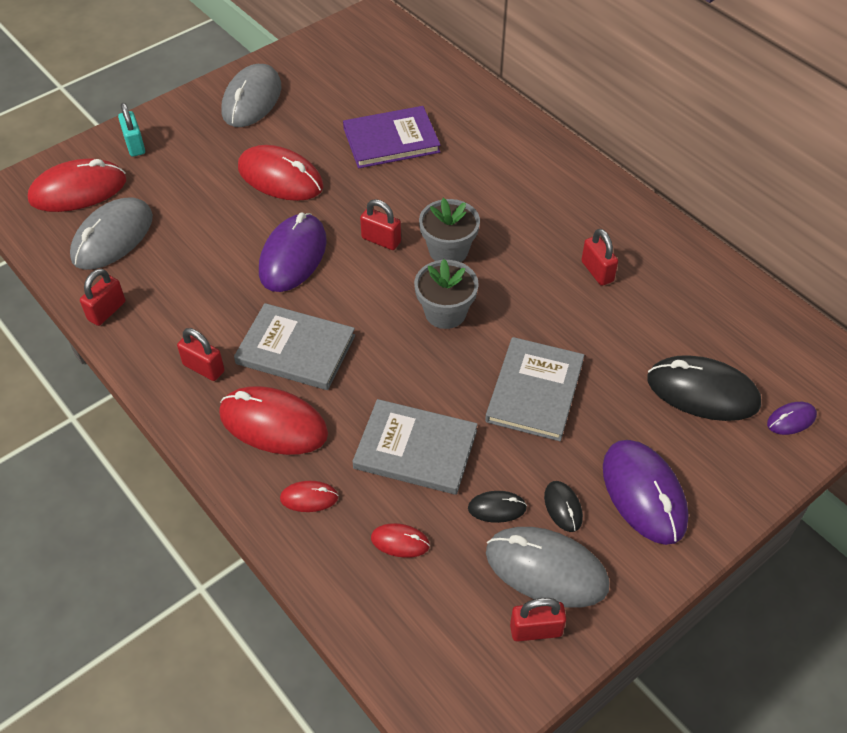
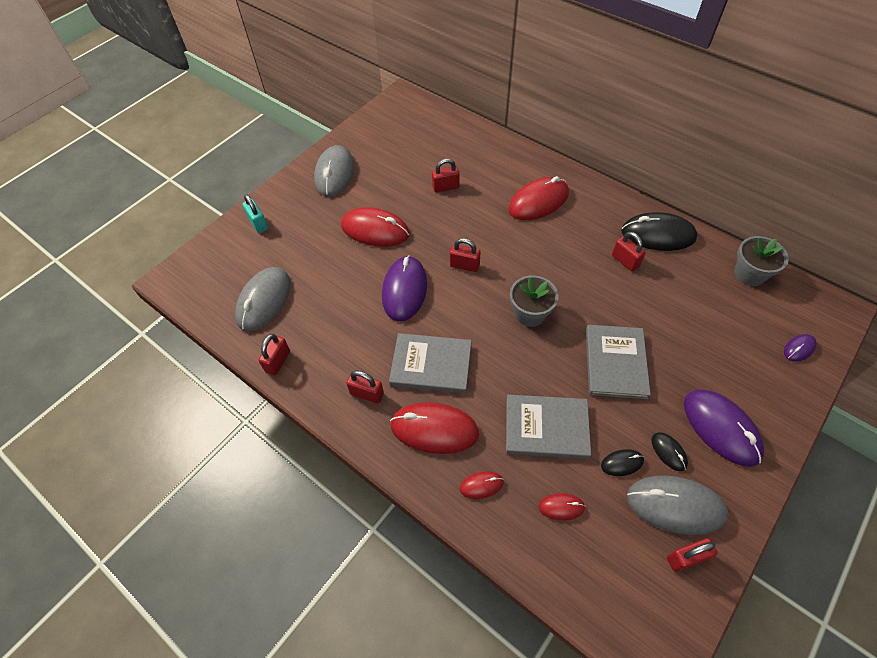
camera: 10 degrees left, 5 degrees up
red mouse [28,158,126,212] -> red mouse moved to [509,176,569,220]
purple book [343,106,440,169] -> red padlock [432,159,460,193]
grey flower pot [419,198,480,262] -> grey flower pot moved to [734,236,789,286]
black mouse [647,355,761,421] -> black mouse moved to [621,212,697,251]

